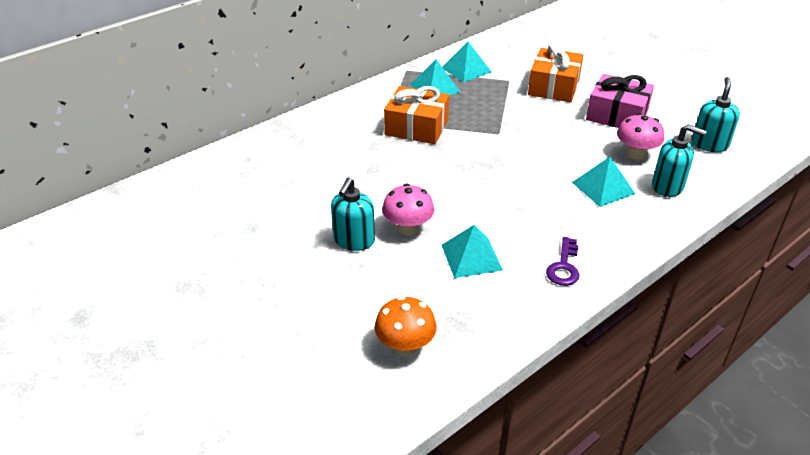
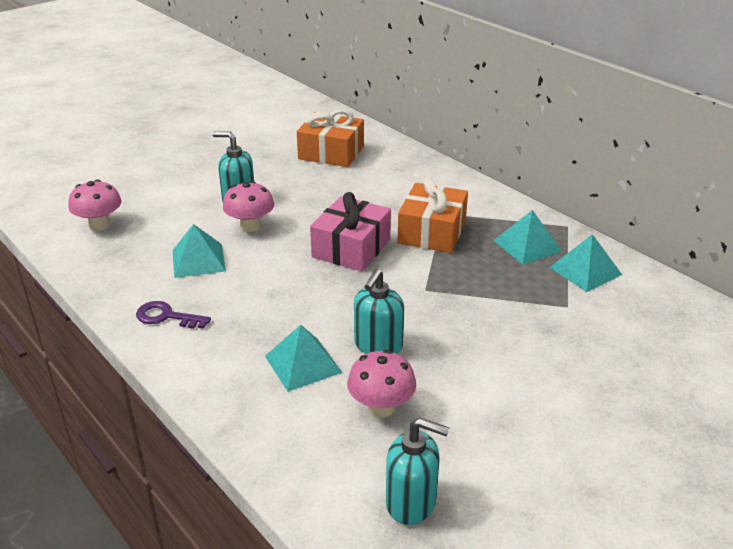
camera: 90 degrees right, 5 degrees down
orange mushroom [375,296,437,356] -> pink mushroom [68,179,122,231]
orange gift [528,43,583,102] -> orange gift moved to [297,109,364,167]
pink gift [586,74,654,128] -> pink gift moved to [310,192,391,271]
turquoise soap dispenser [652,124,707,197] -> turquoise soap dispenser moved to [354,269,404,354]

